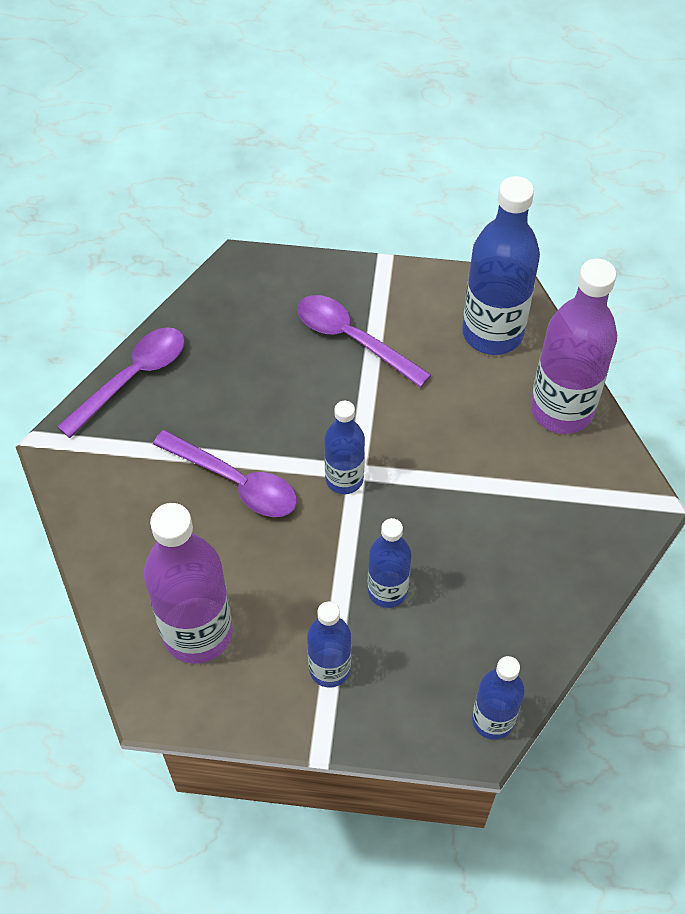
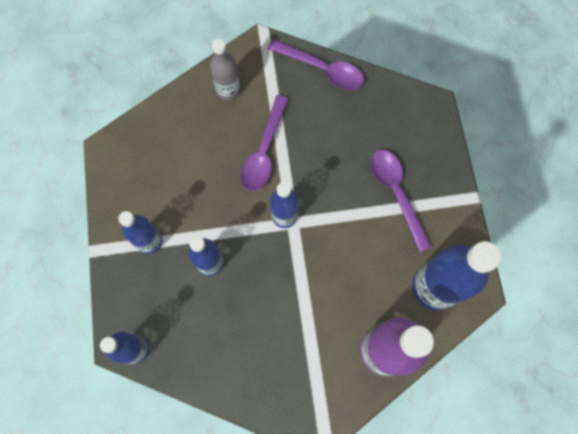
camera: 75 degrees right, 15 degrees up
purple bottle [144,503,233,664] -> none
purple spoon [297,295,431,388] -> purple spoon turned 45 degrees counterclockwise [370,150,432,252]
none -> grey bottle [210,39,240,101]

